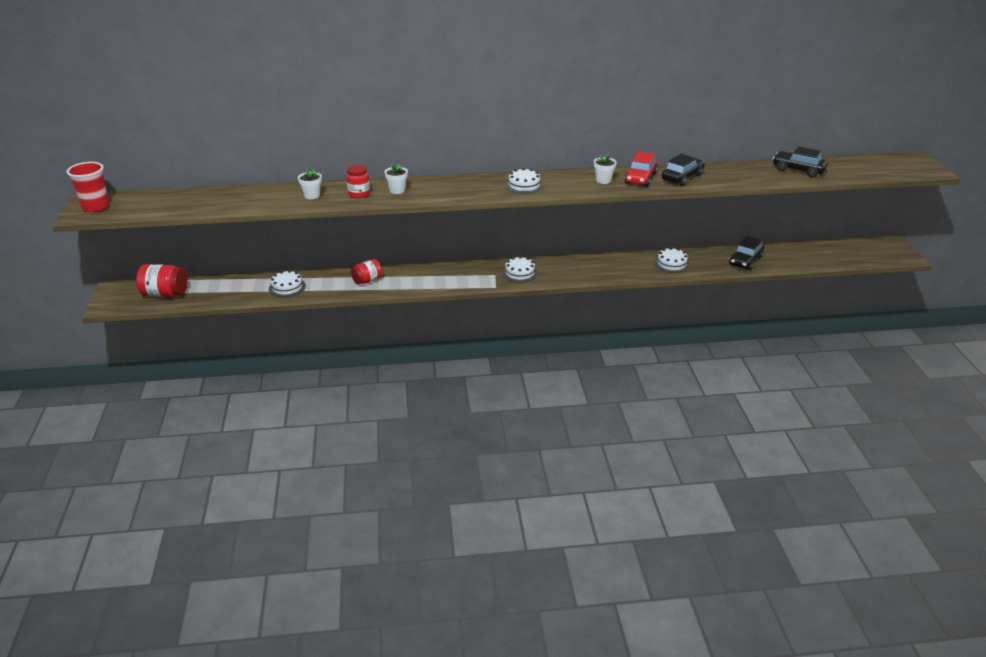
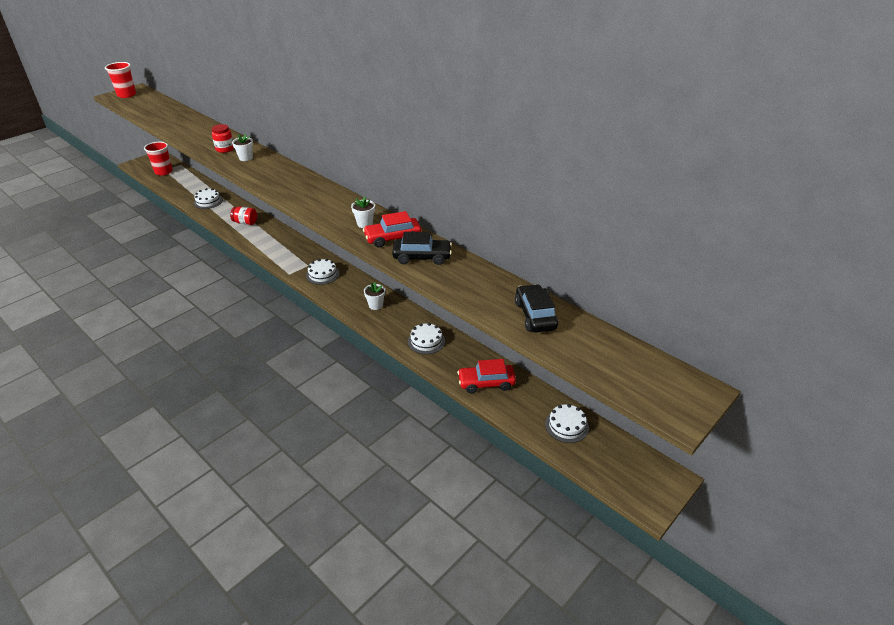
camera: 50 degrees right, 5 degrees up
red jar [136,264,187,297] -> red cup [144,142,173,175]
white flower pot [298,168,322,199] -> white flower pot moved to [364,282,385,310]
white cake [505,168,543,194] -> white cake moved to [545,404,589,443]
black car [729,236,764,270] -> red car [457,359,516,393]

